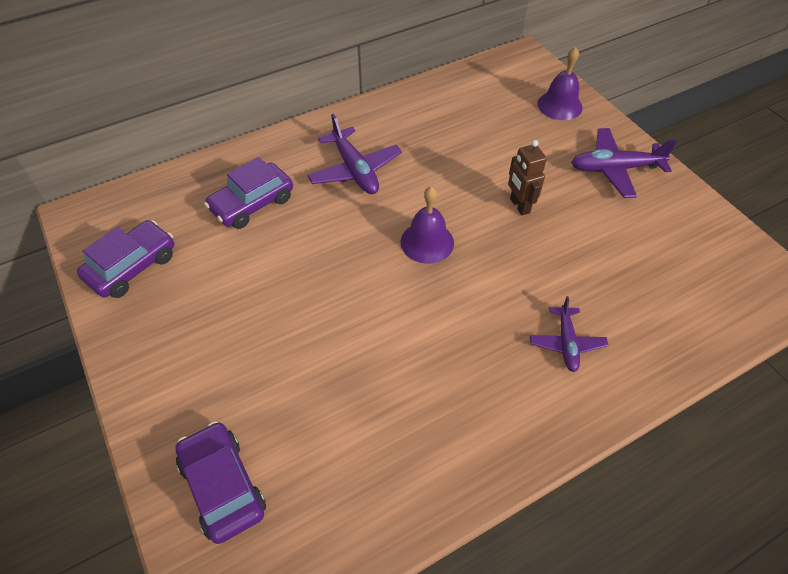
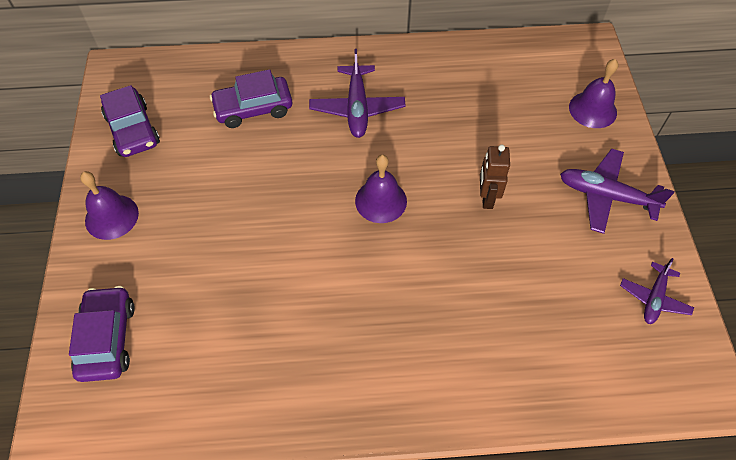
camera: 25 degrees right, 5 degrees up
purple car [77,220,174,298] -> purple car turned 90 degrees clockwise [100,85,160,157]
purple plane [530,296,608,372] -> purple plane moved to [620,258,694,324]
none -> purple bell [80,171,139,240]

